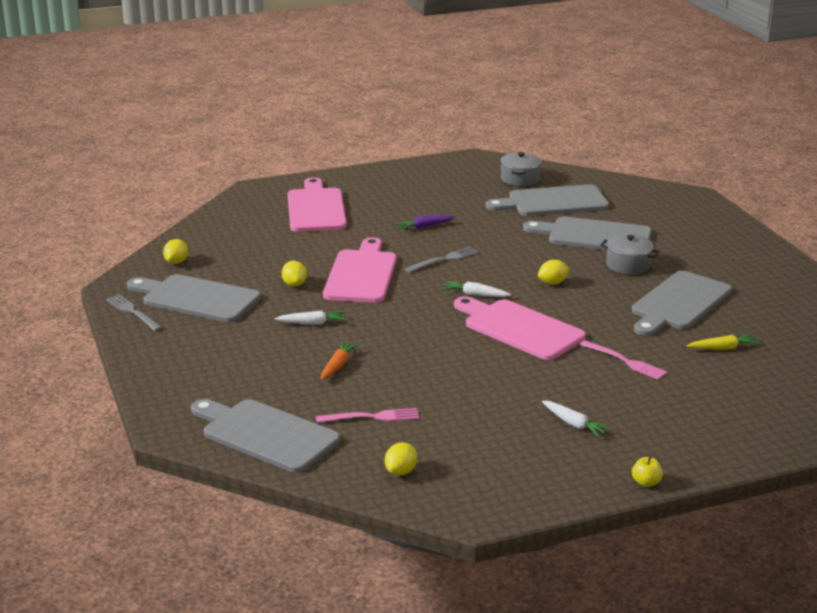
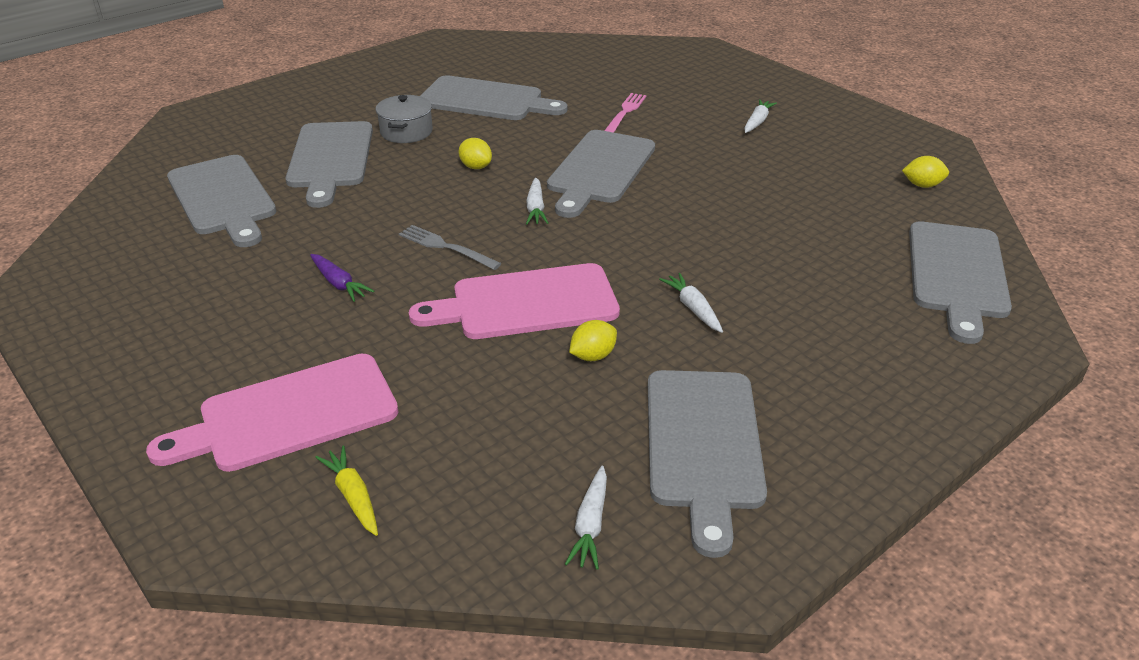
camera: 110 degrees left, 10 degrees up
grey fork [106,294,163,331] -> none
yellow lemon [163,239,188,264] -> white carrot [565,466,607,570]
pink fork [316,408,419,423] -> none
orange carrot [321,341,359,380] -> none
pink cutting board [454,296,586,360] -> grey cutting board [547,130,655,218]
grey pot [500,152,542,186] -> none
yellow apple [632,456,663,487] -> none
yellow carrot [687,334,760,350] -> yellow carrot moved to [315,445,378,536]

